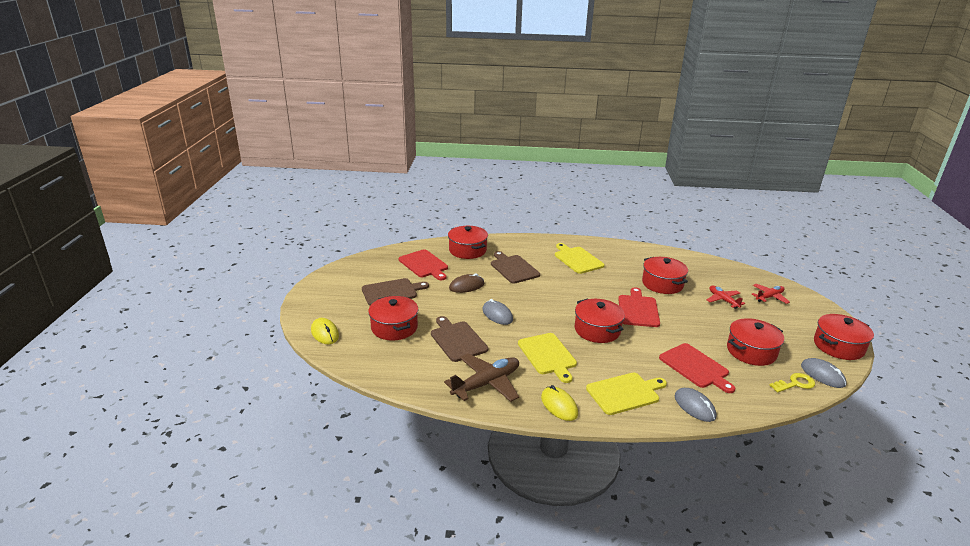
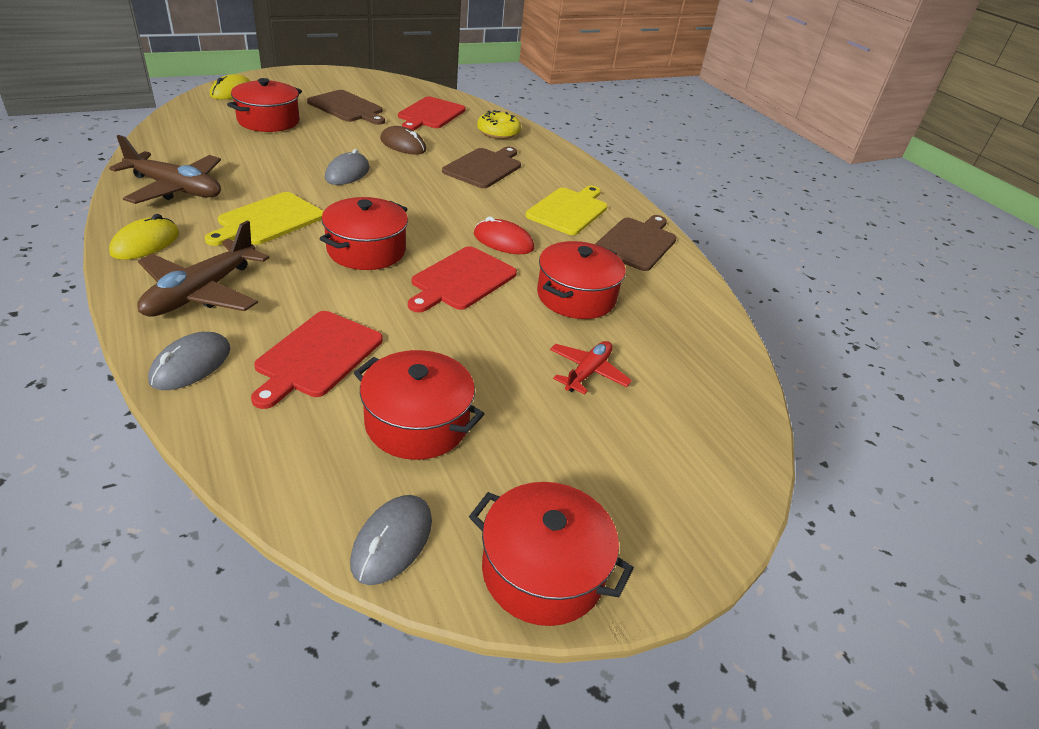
camera: 55 degrees right, 10 degrees up
brown cutting board [431,316,488,362] -> brown cutting board moved to [595,215,677,271]
red pot [448,226,488,259] -> yellow donut [477,110,521,139]
yellow cutting board [586,372,667,415] -> brown plane [137,220,269,317]
red cutting board [618,287,660,327] -> red cutting board turned 150 degrees clockwise [408,246,517,313]
red plane [751,284,790,304] -> none
yellow key [770,373,815,393] -> none
none -> red mouse [474,216,534,254]

